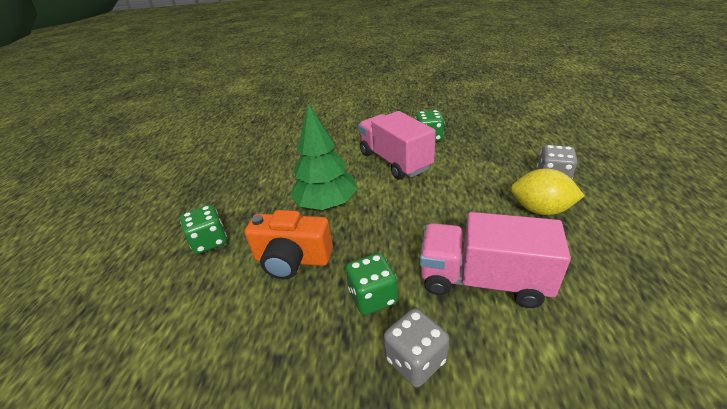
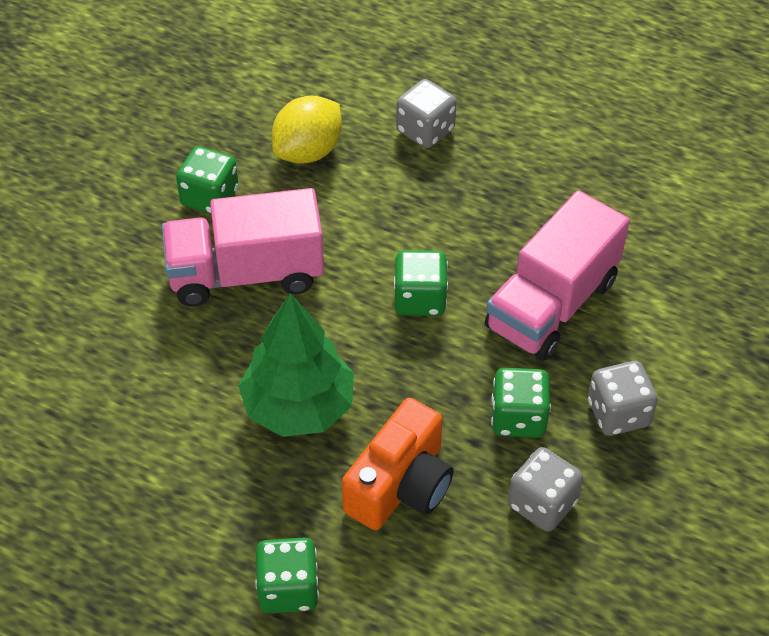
camera: 70 degrees left, 15 degrees up
yellow lemon [511,168,584,215] -> yellow lemon moved to [272,95,342,164]
none -> green dice [394,250,448,316]
none -> grey dice [508,447,583,532]

